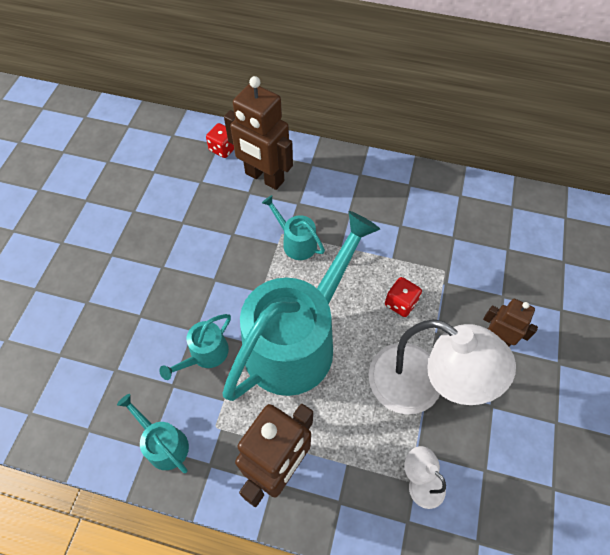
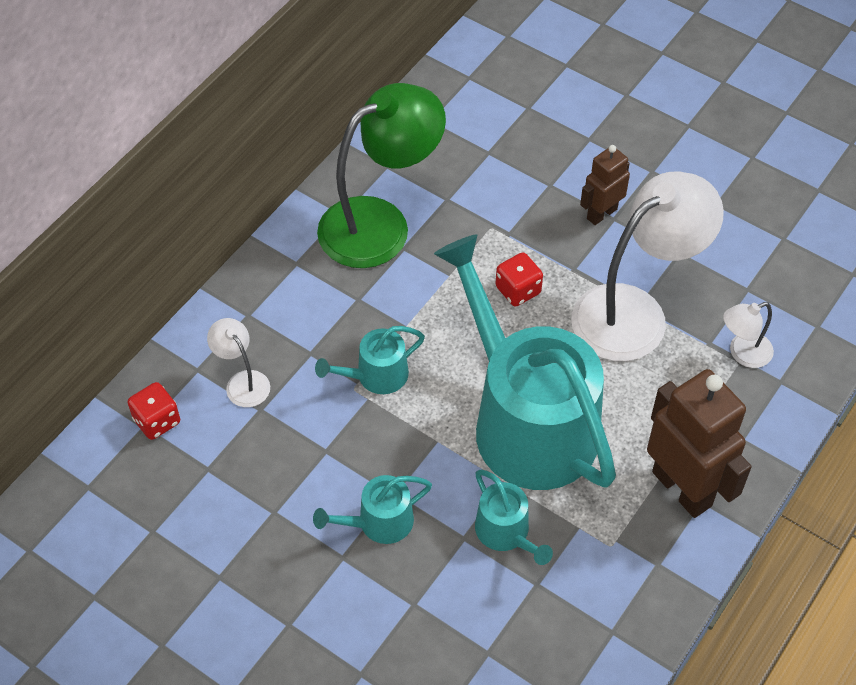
camera: 70 degrees left, 5 degrees down
turquoise watering can [117,394,189,473] -> turquoise watering can moved to [313,475,432,544]
brown robot [224,76,293,190] -> white lamp [207,318,270,407]
none -> green lamp [317,83,446,268]

